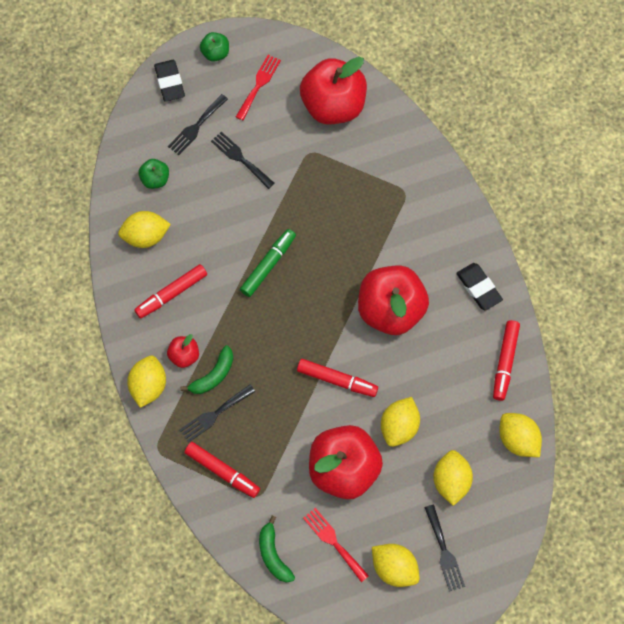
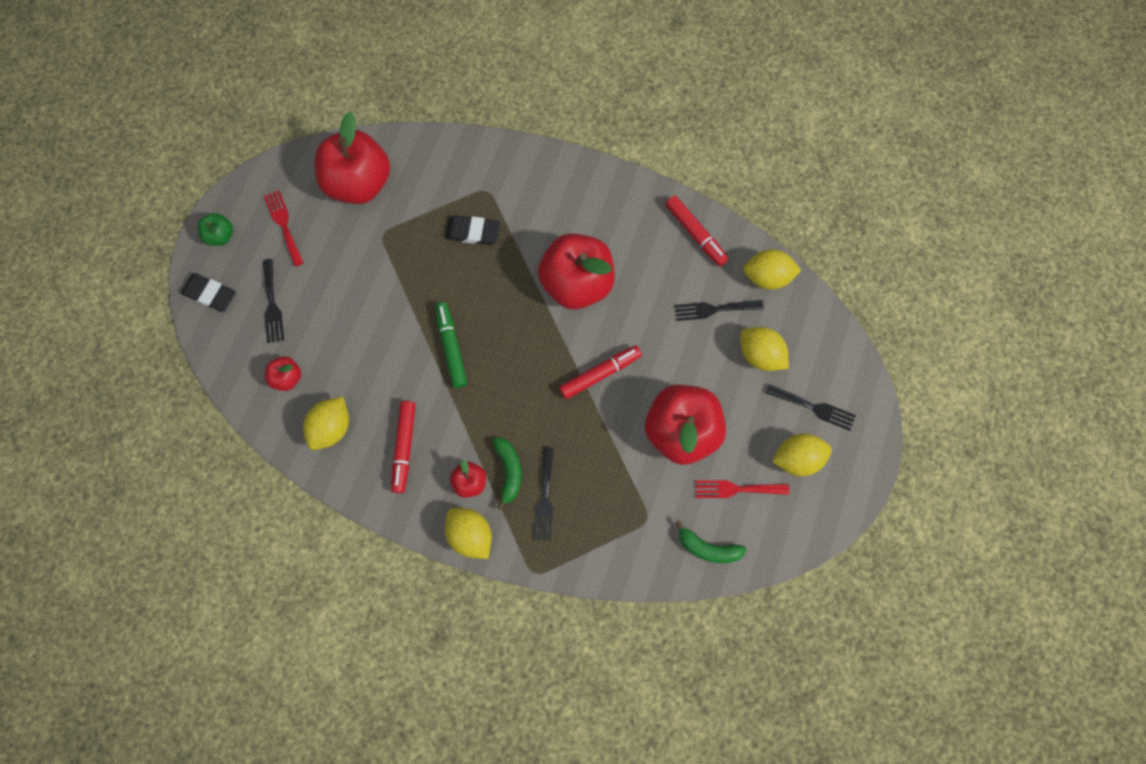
camera: 50 degrees left, 5 degrees up
green apple [138,159,169,189] -> red apple [265,356,301,391]
red marker [184,442,260,498] -> none
black fork [211,132,275,189] -> black fork moved to [674,300,764,321]
yellow lemon [381,397,420,447] -> none
black eraser [456,263,503,310] -> black eraser moved to [445,215,500,245]

